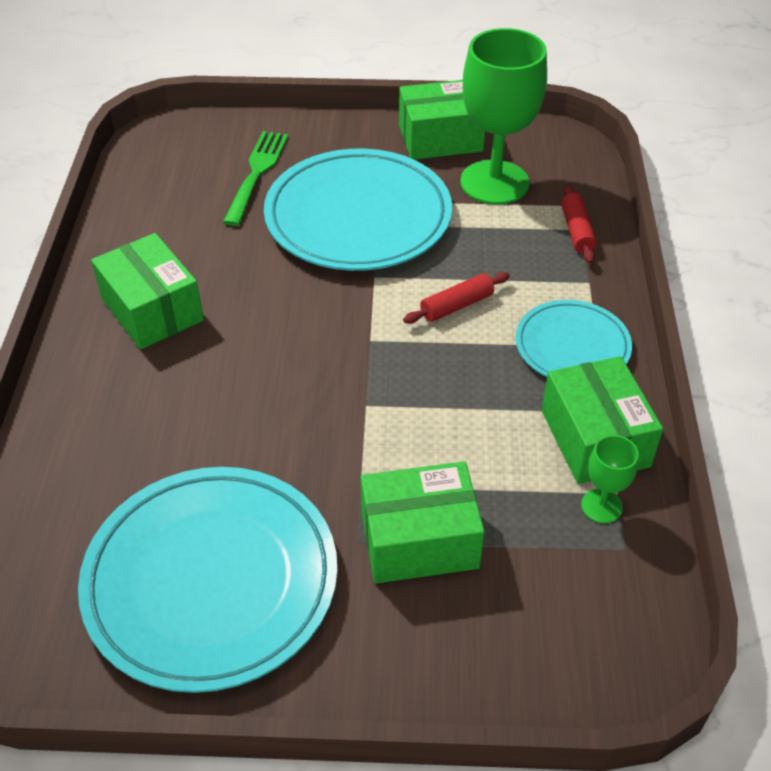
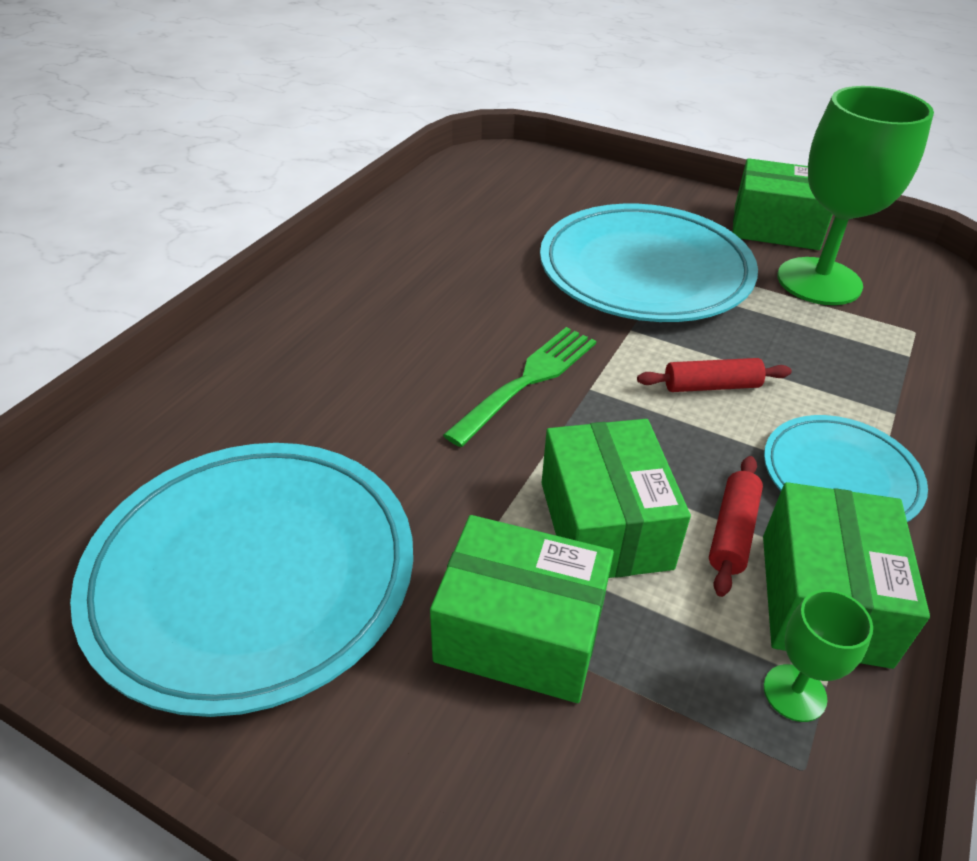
camera: 25 degrees right, 5 degrees down
green box [91,233,204,349] -> green box moved to [542,419,691,578]
green fork [223,131,288,226] -> green fork moved to [443,327,596,447]
red rolling pin [561,184,597,264] -> red rolling pin moved to [709,456,763,597]

